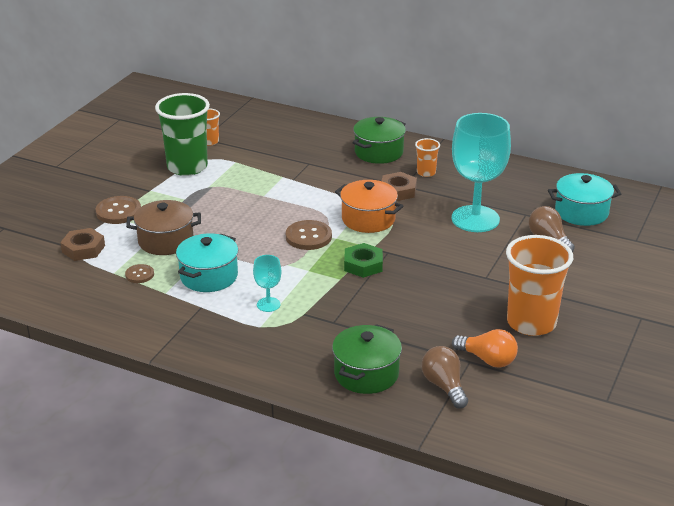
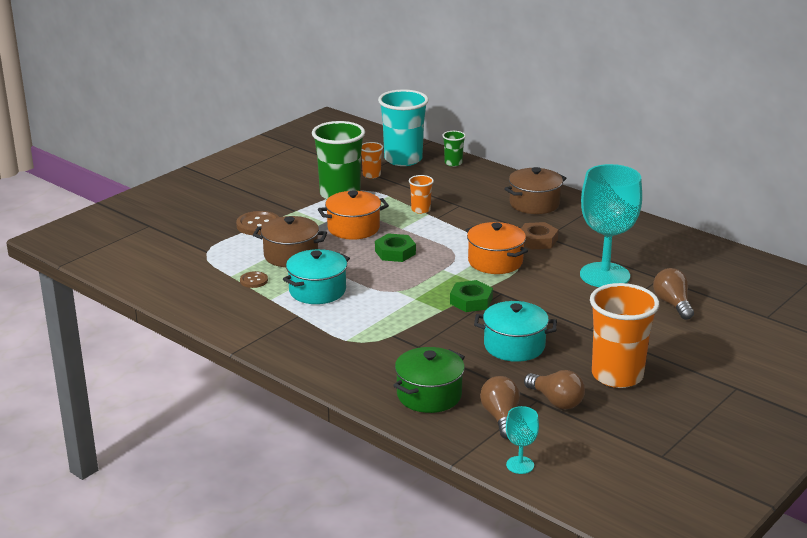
camera: 15 degrees right, 5 degrees down
brown nut [60,228,105,261] -> none
turquoise goblet [253,255,281,312] -> turquoise goblet moved to [506,406,539,474]
brown button [286,220,332,250] -> none
green pot [352,117,406,164] -> brown pot [504,167,567,214]
orange cup [415,138,440,177] -> orange cup moved to [409,175,434,214]
orange light bulb [452,329,518,367] -> brown light bulb [524,370,585,409]
turquoise pot [548,173,621,226] -> turquoise pot moved to [474,301,557,362]
none -> orange pot [318,191,389,240]
none -> green nut [375,233,416,262]
none -> turquoise cup [378,89,429,166]
none -> green cup [442,131,466,167]

